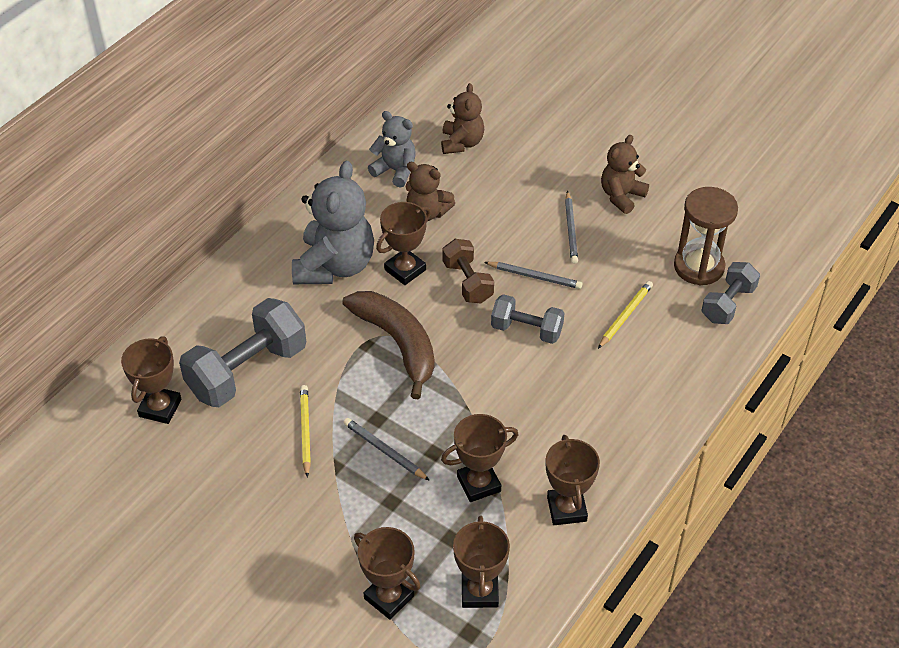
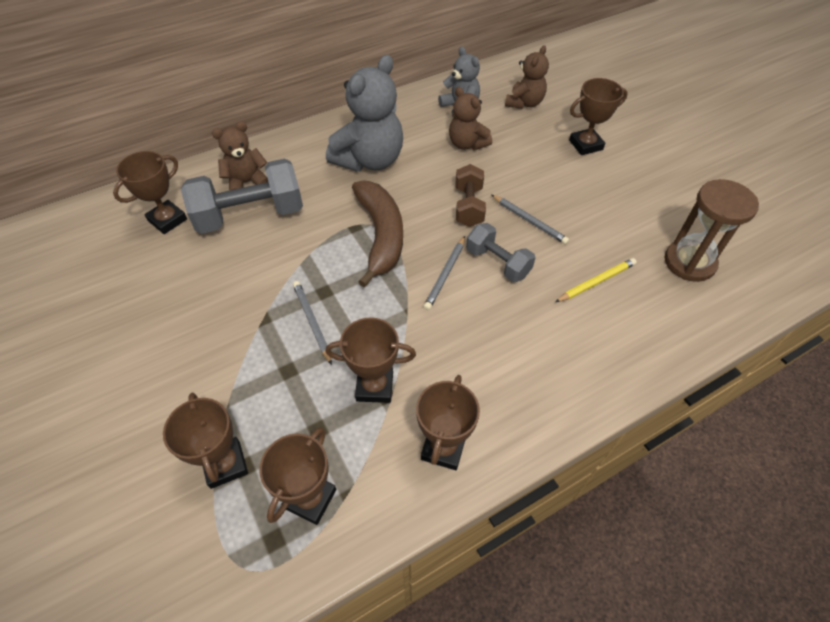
camera: 25 degrees right, 5 degrees up
yellow pencil [300,385,311,477] -> none
brown trophy [376,202,431,285] -> brown trophy moved to [569,78,628,155]
grey pencil [565,191,578,264] -> grey pencil moved to [423,236,465,310]
brown teddy bear [601,135,649,214] -> brown teddy bear moved to [212,122,268,191]
grey dumbbell [701,262,760,324] -> none

